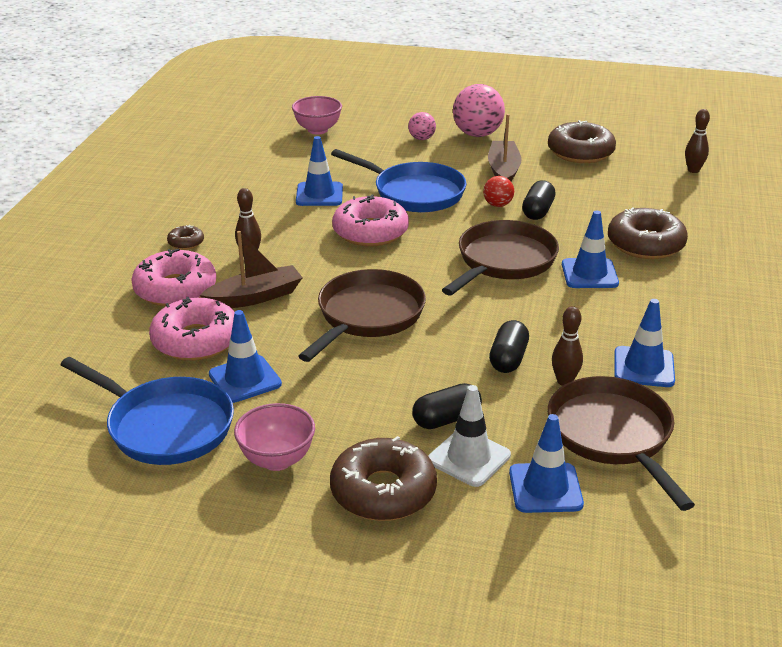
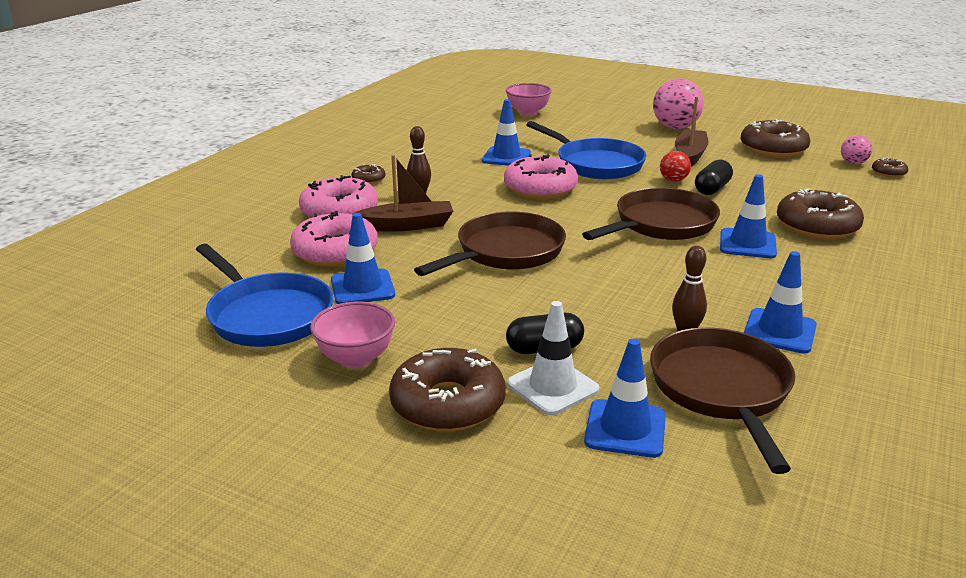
camera: 15 degrees right, 5 degrees down
pink ball [408,112,436,140] -> pink ball moved to [841,135,872,164]
black capsule [489,320,529,373] -> none
brown bowling pin [685,109,710,173] -> brown donut [872,158,908,177]

